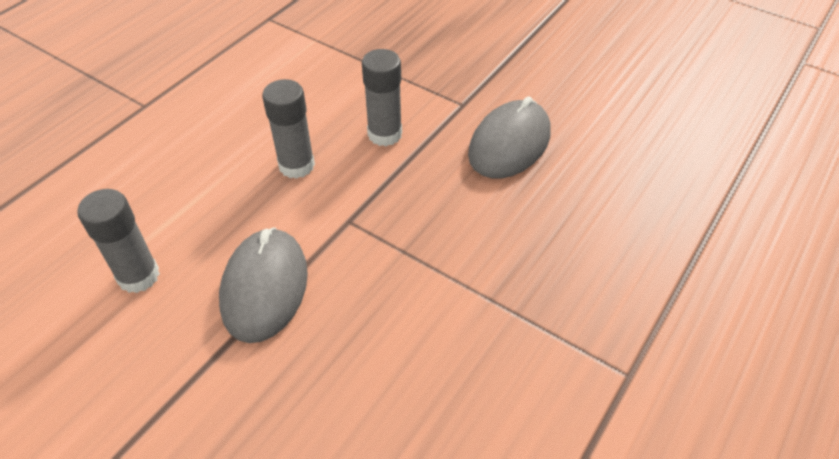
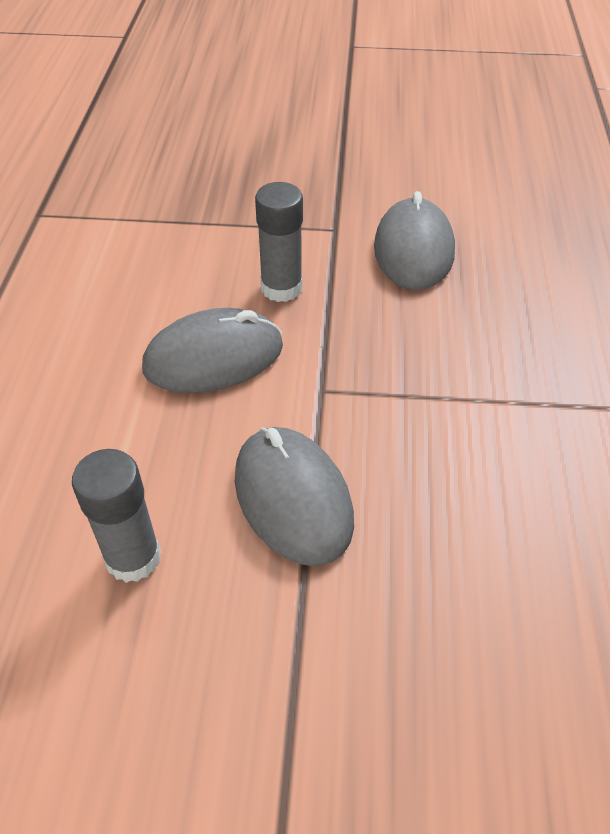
camera: 30 degrees left, 0 degrees up
grey glue stick [262,79,315,179] -> grey mouse [142,308,283,393]

